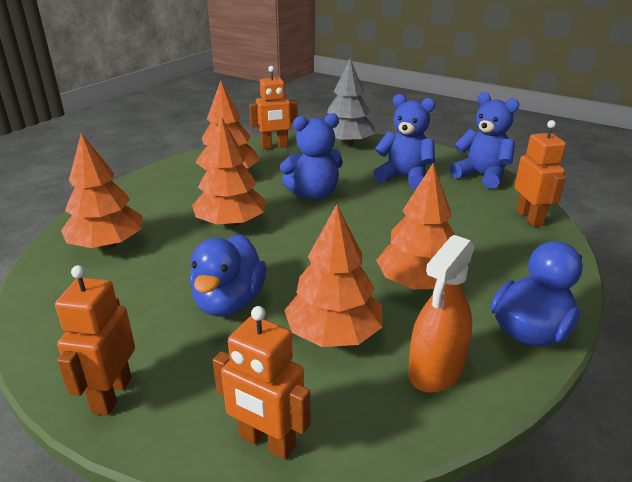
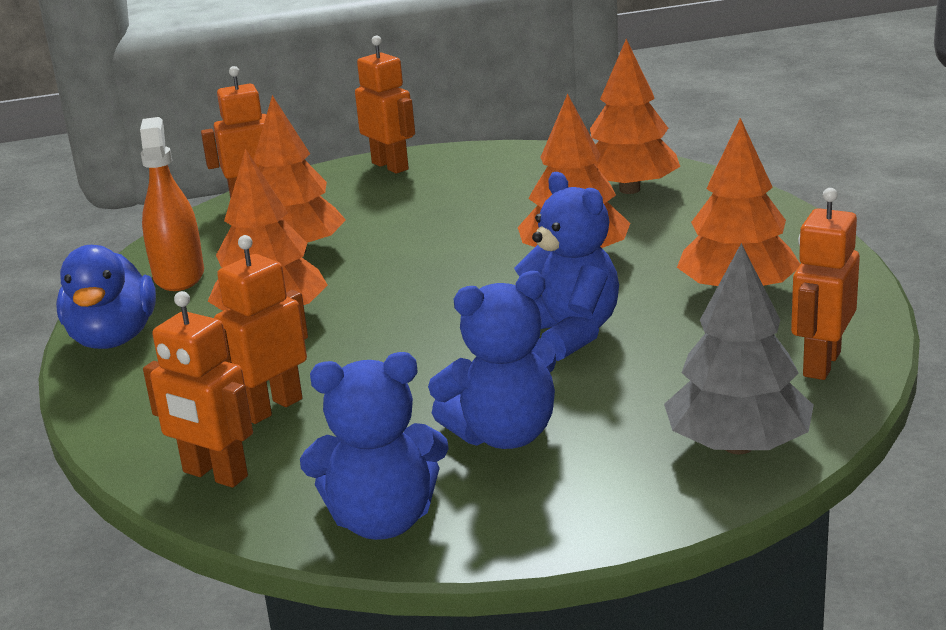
camera: 135 degrees right, 5 degrees down
blue duck [189,234,266,317] -> none
blue teddy bear [280,113,343,200] -> blue teddy bear turned 120 degrees clockwise [514,172,619,361]
none -> orange robot [214,235,308,424]

